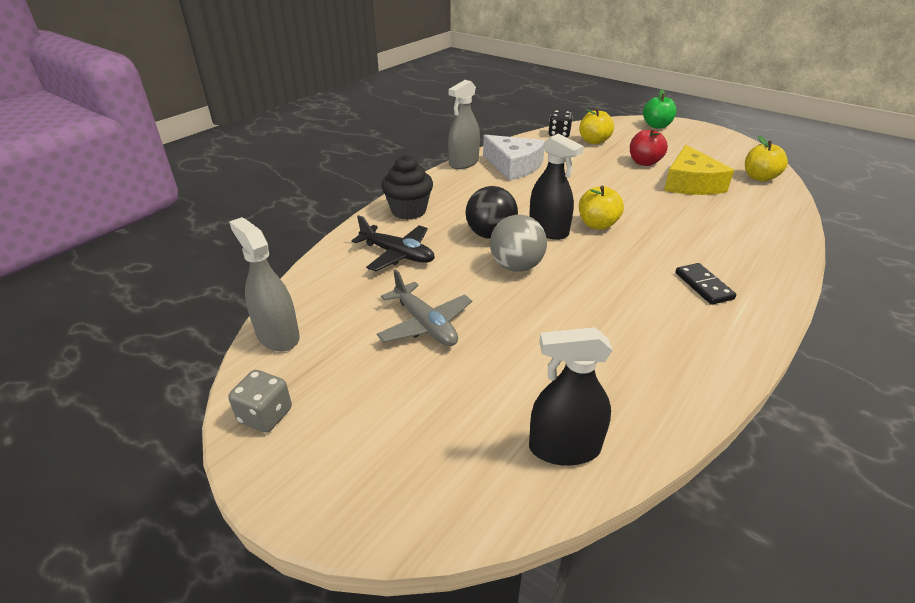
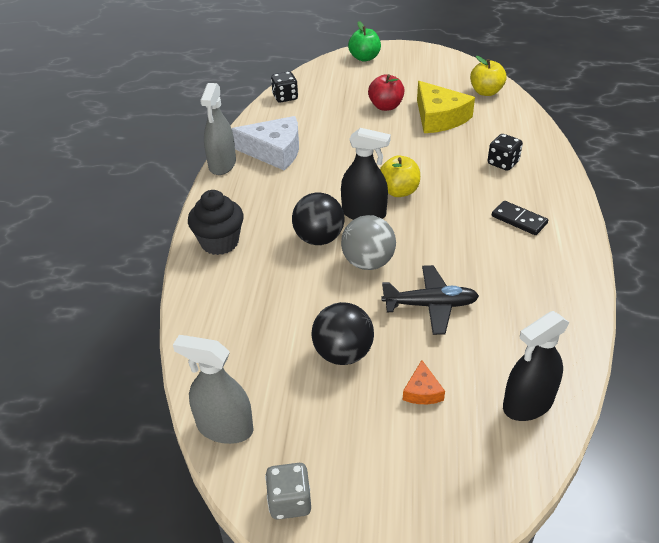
camera: 30 degrees left, 5 degrees up
black plane [352,215,435,271] -> black plane moved to [381,265,479,335]
grey plane [377,269,472,346] -> black ball [312,302,374,365]
yellow apple [579,108,614,144] -> none
none -> orange cheese [403,360,445,404]
none -> black dice [488,134,523,171]

